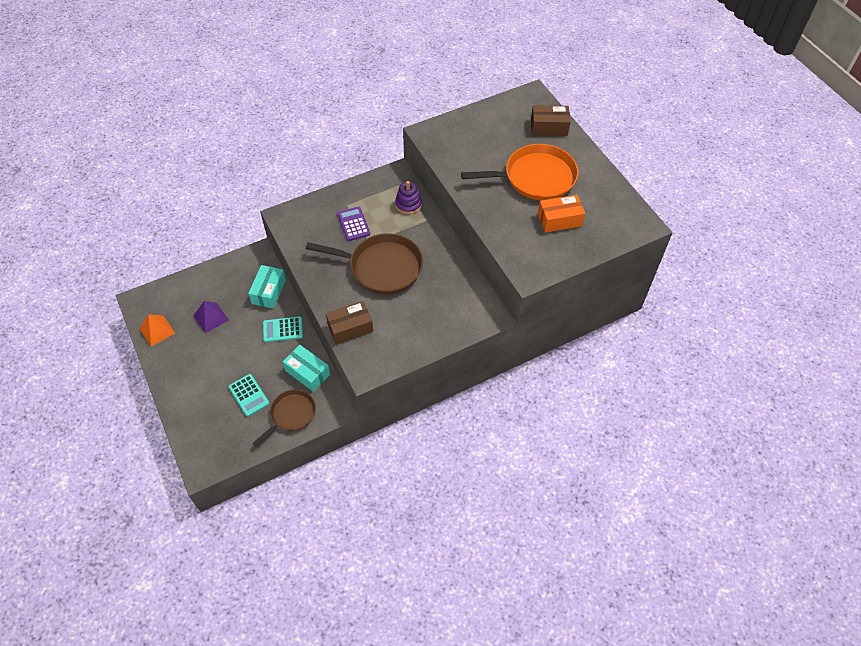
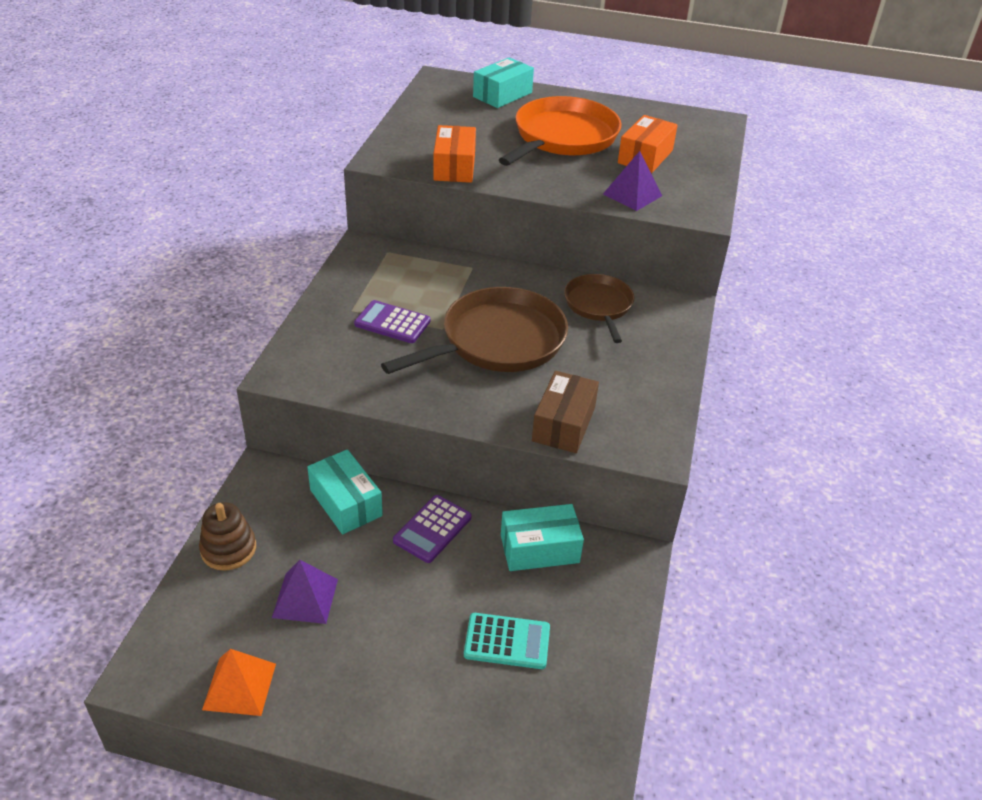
camera: 50 degrees left, 15 degrees down
brown pan [253,390,316,446] -> brown pan moved to [564,274,634,343]
turquoise calculator [263,316,303,342] -> purple calculator [393,495,472,563]
purple stacking toy [395,181,422,214] -> none
brown box [531,105,570,136] -> turquoise box [473,57,534,108]
none -> brown stacking toy [199,502,256,571]
none -> orange box [433,125,476,183]
none -> purple pyramid [603,151,662,211]

